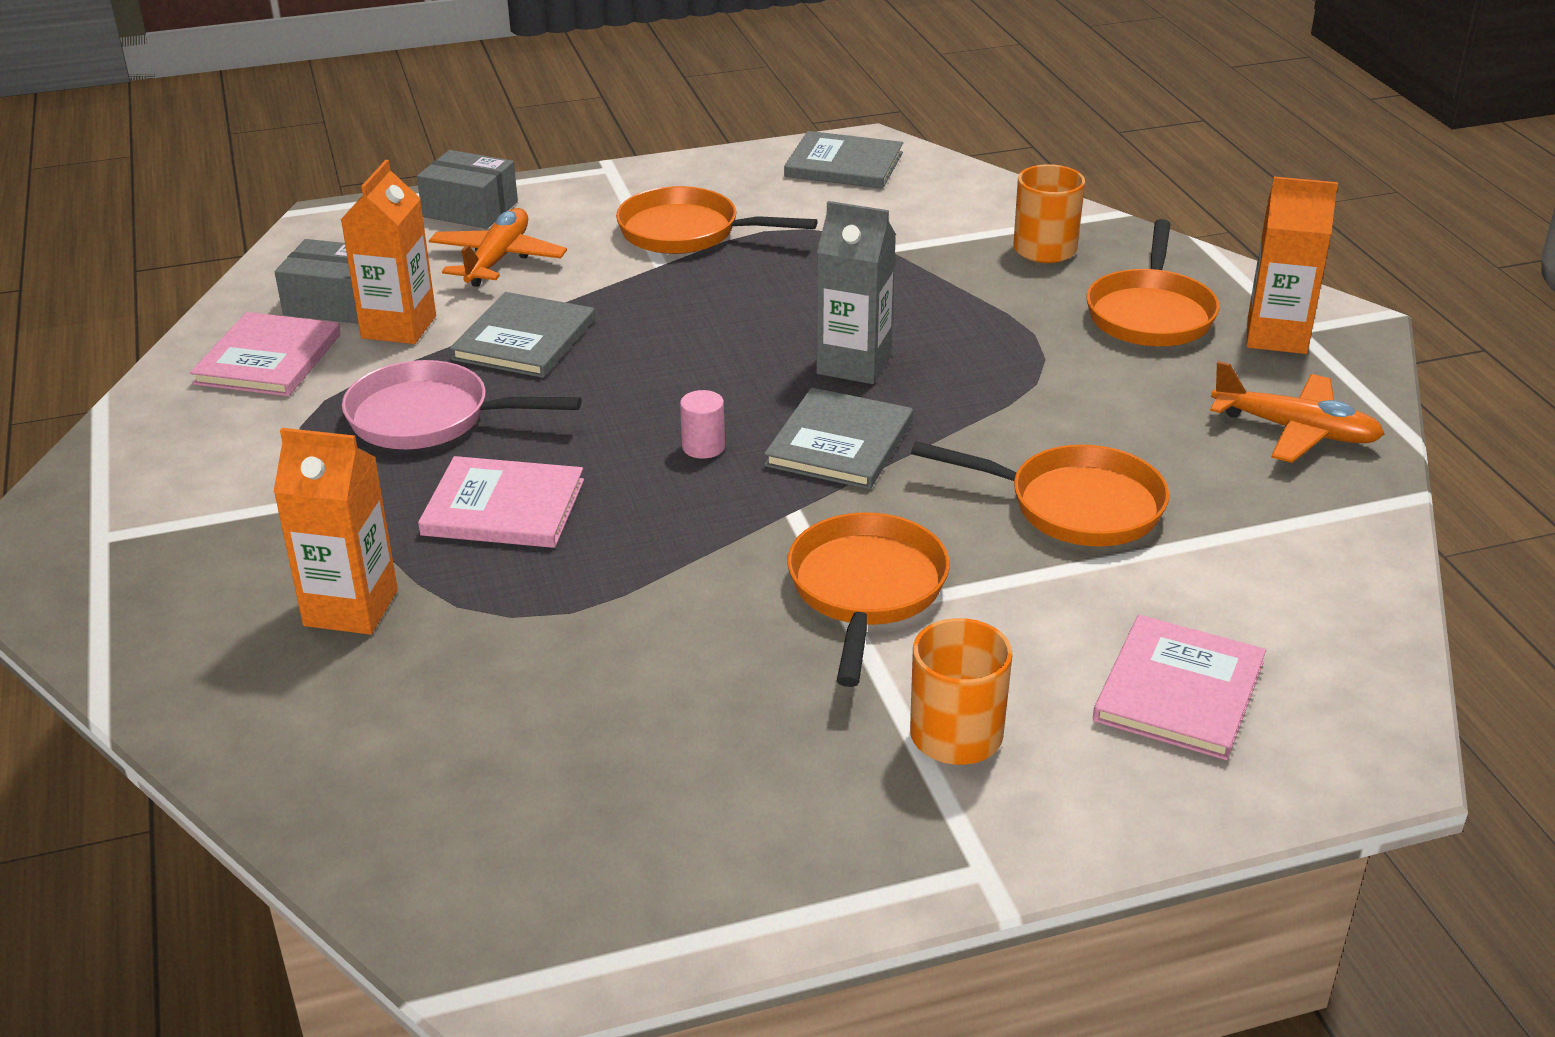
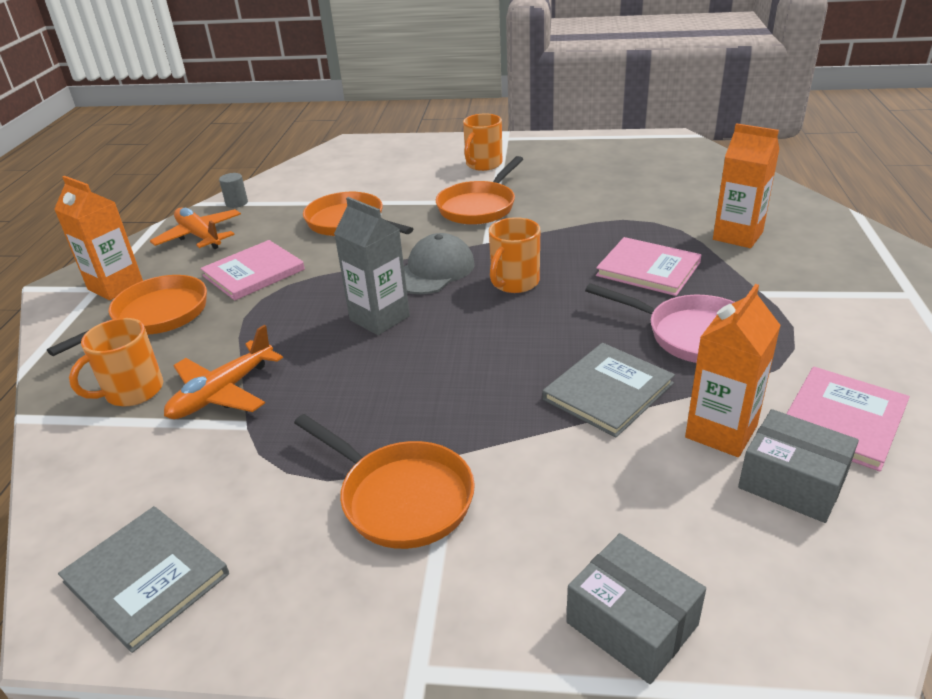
camera: 155 degrees left, 0 degrees up
orange plane [429,208,567,287] -> orange plane moved to [164,325,283,419]
pink cylinder [680,390,725,459] -> orange mug [489,217,540,293]
grey book [764,387,913,489] -> grey cap [404,233,475,294]
pink book [1093,615,1266,760] -> pink book moved to [200,240,305,301]
none -> grey cylinder [219,173,248,208]

